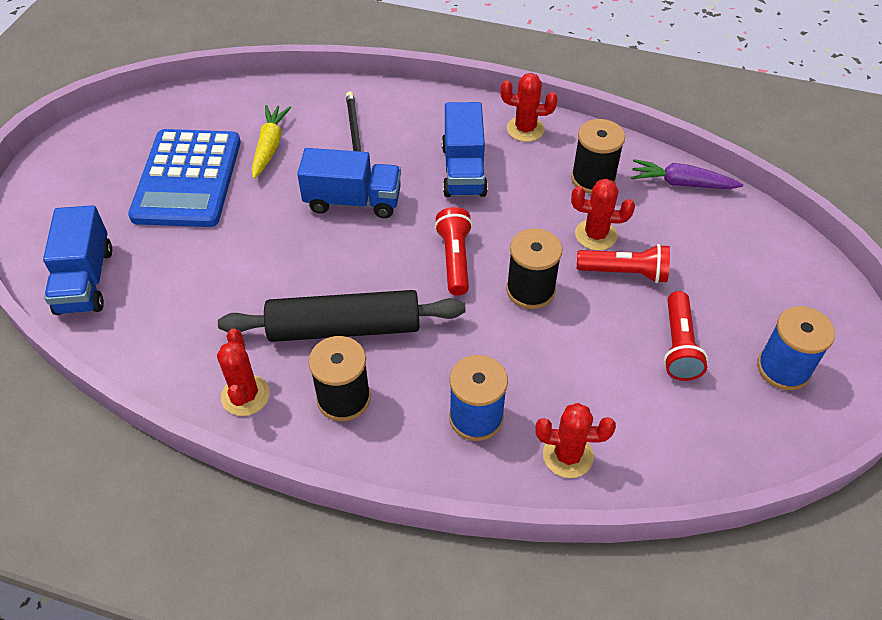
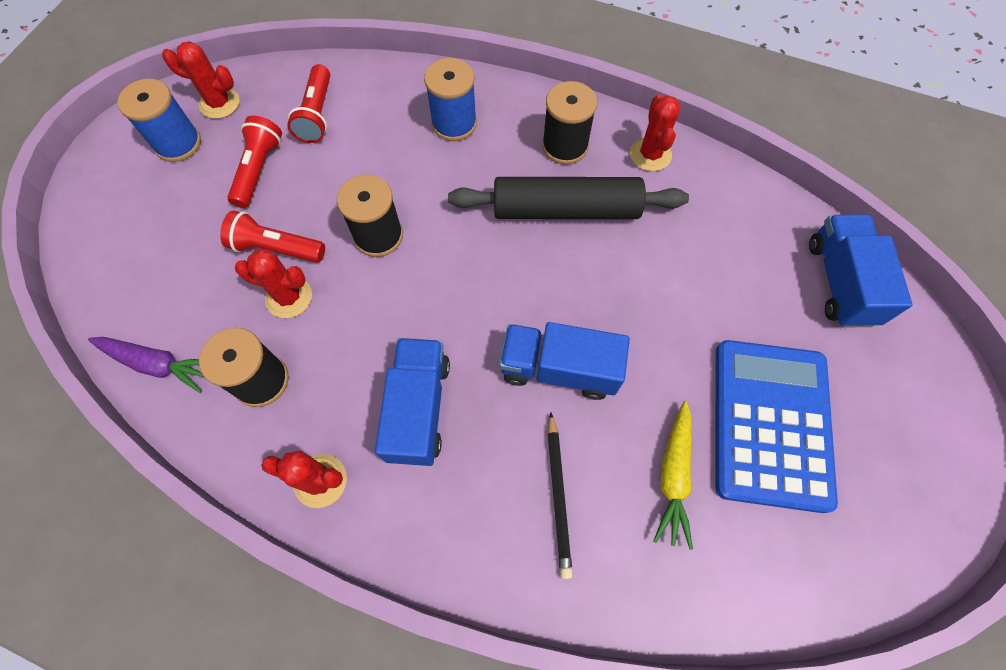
camera: 175 degrees left, 15 degrees up
red flashlight [435,207,473,296] -> red flashlight moved to [287,64,330,143]
red cactus [535,403,616,478] -> red cactus moved to [162,41,240,119]

